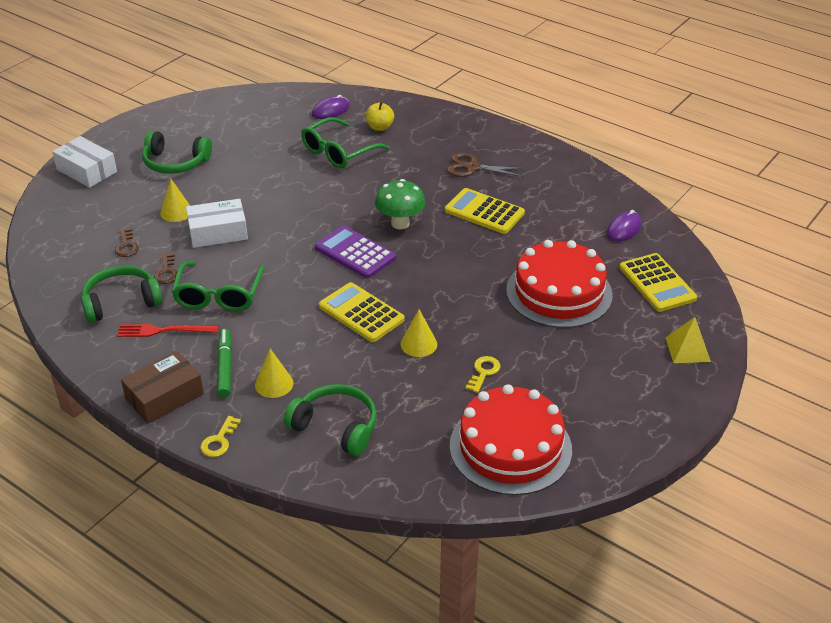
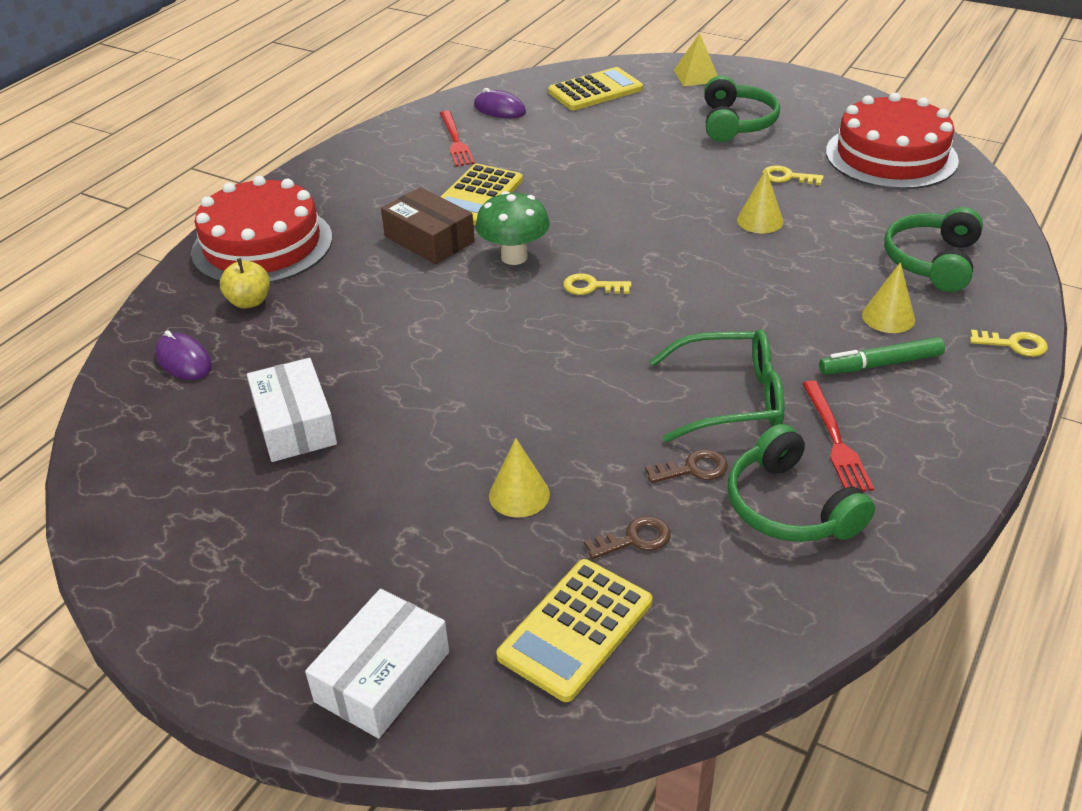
camera: 95 degrees left, 0 degrees up
brown box [121,351,204,424] -> brown box moved to [381,187,475,264]
green headphones [142,131,212,174] -> green headphones moved to [704,75,780,142]
white box [186,199,248,248] -> white box moved to [247,358,337,462]
green glasses [301,117,390,169] -> none
purple calculator [315,226,396,278] -> yellow key [563,273,631,295]
yellow calculator [319,282,405,342] -> yellow calculator moved to [496,559,652,702]
brown scissors [447,153,526,177] -> none
red cake [506,240,613,328] -> red cake moved to [191,176,332,283]
none -> red fork [440,110,475,166]

